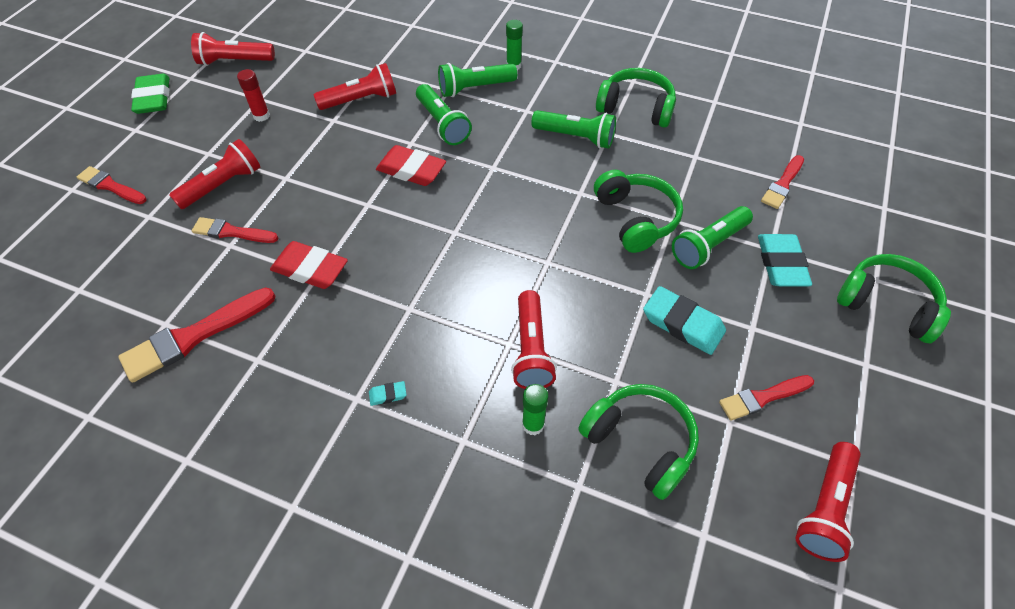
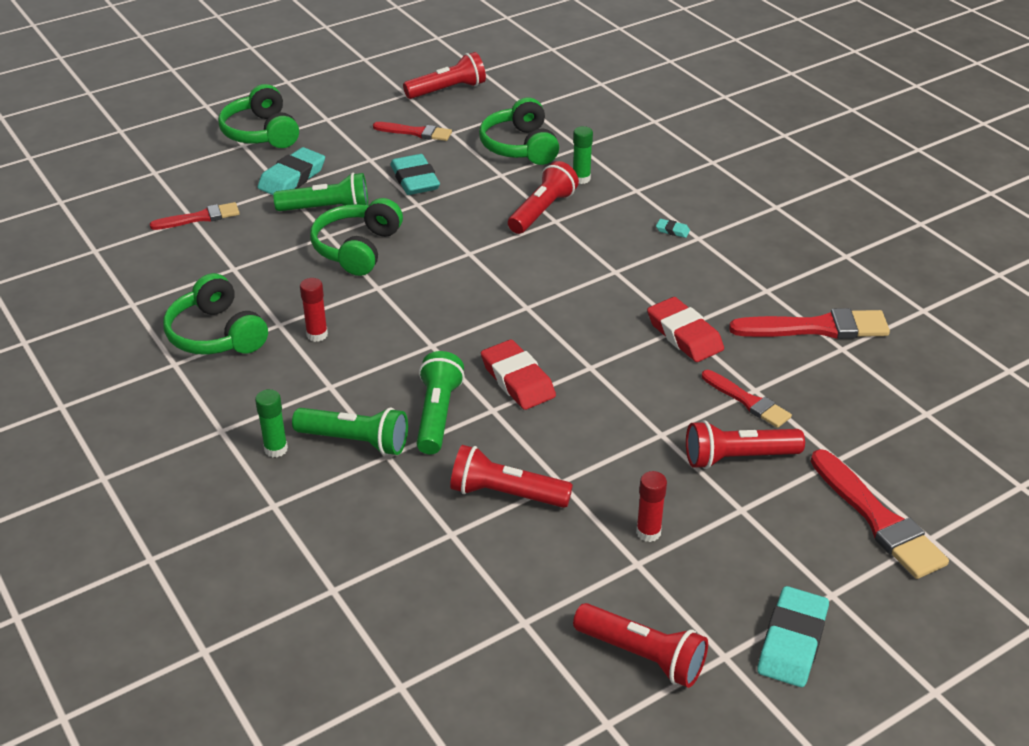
camera: 145 degrees left, 15 degrees down
red brush [77,166,147,204] -> red brush [811,449,949,579], size x1.61
green eraser [131,74,170,114] -> turquoise eraser [757,586,829,687]
green flashlight [531,110,616,149] -> red glue stick [300,278,328,342]

